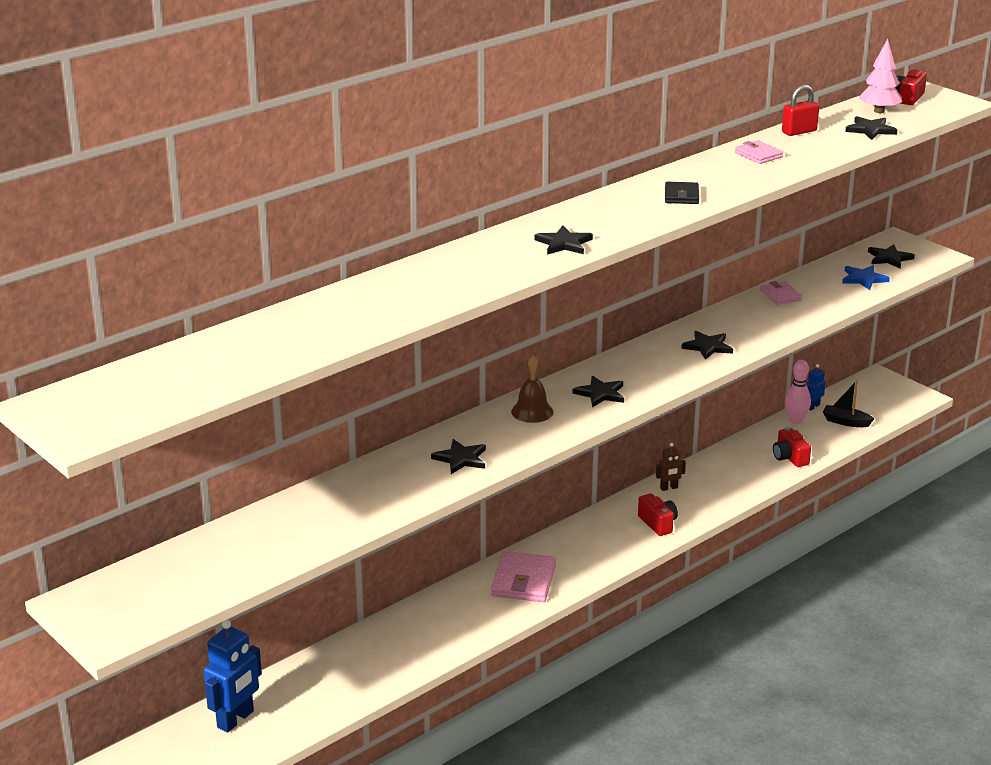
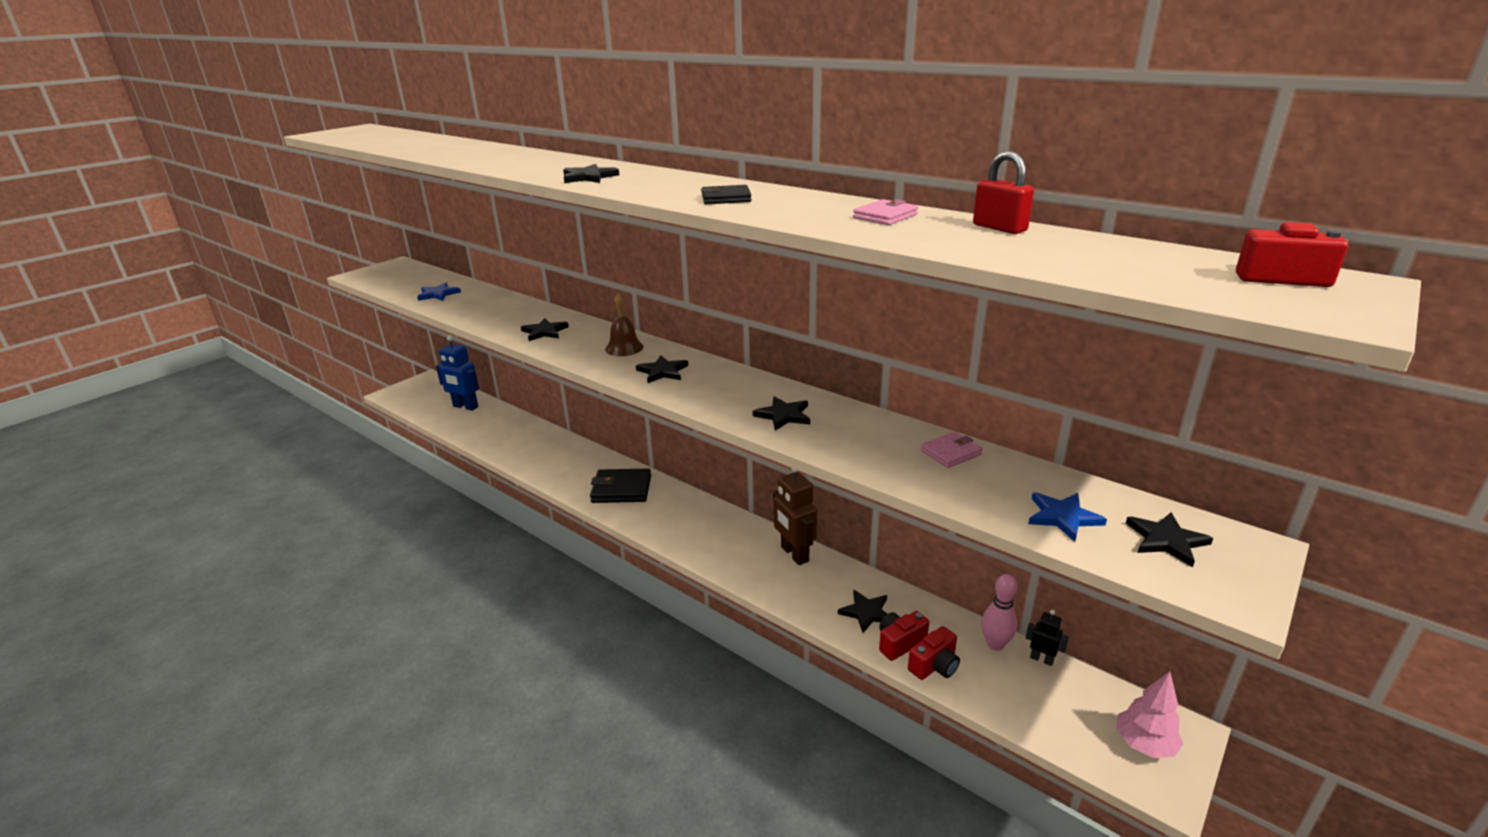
camera: 80 degrees right, 0 degrees up
pink wallet [491,551,556,602] -> black wallet [590,469,651,503]
red camera [638,493,678,536] -> red camera moved to [908,626,960,680]
brown robot [656,443,686,491] -> brown robot [773,468,817,565], size x1.93
blue robot [807,364,826,411] -> black robot [1026,610,1069,666]
black boat [823,380,874,427] -> none
black star [845,116,897,140] -> black star moved to [838,590,887,633]
pink tree [859,39,902,113] -> pink tree moved to [1117,671,1183,758]
none -> blue star [417,283,461,301]

